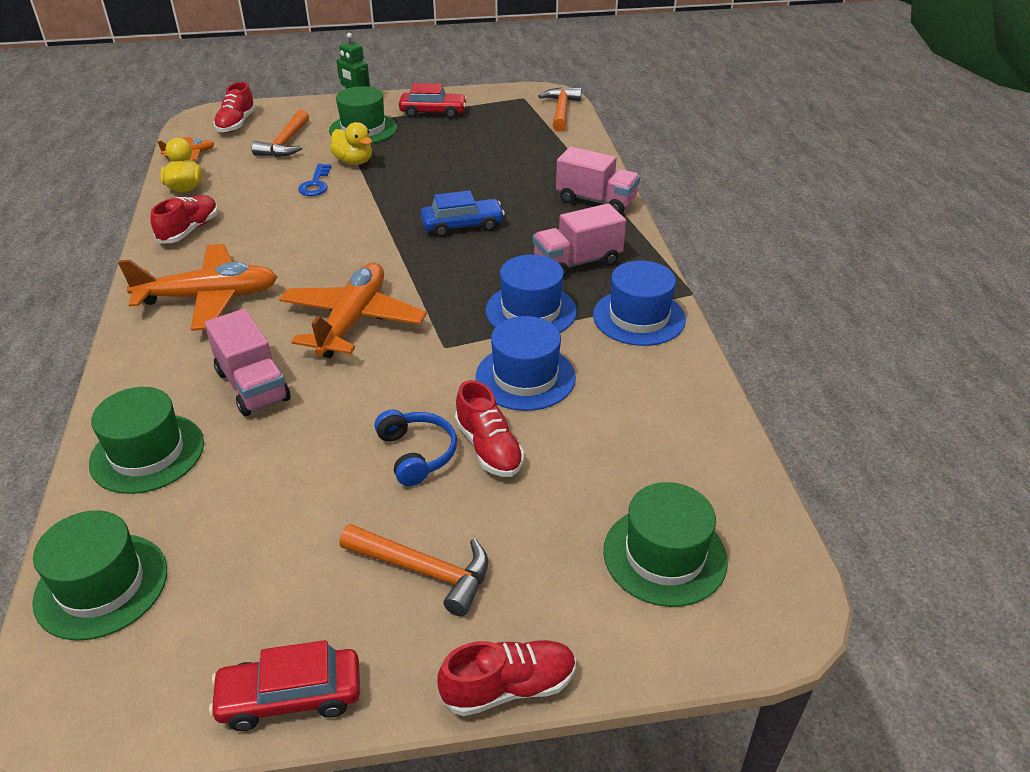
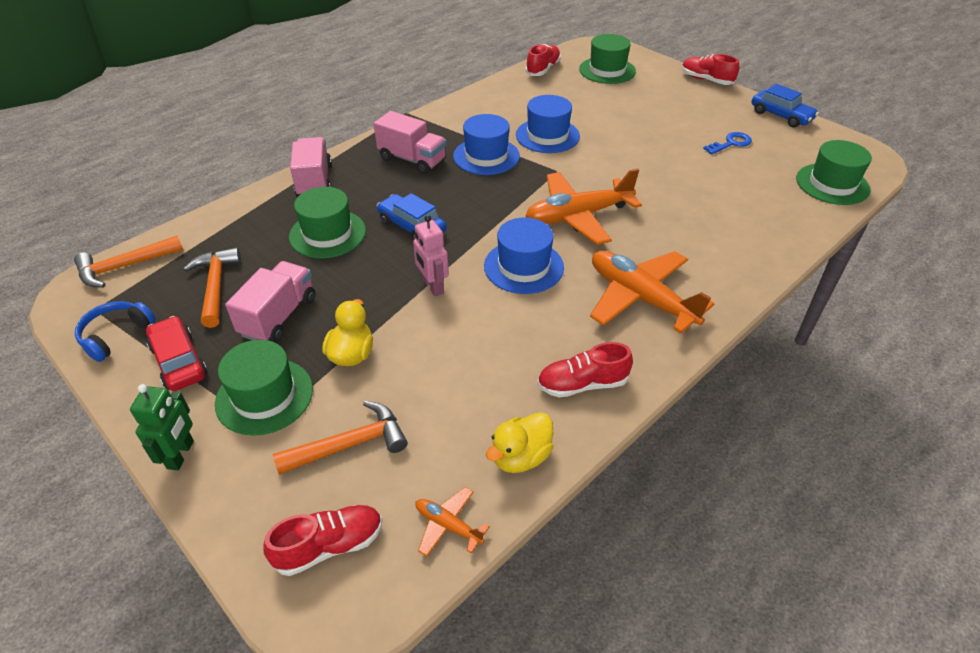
camera: 125 degrees left, 5 degrees up
green hat [89,387,204,494] -> green hat moved to [289,187,366,258]
pink truck [204,309,291,416] -> pink truck moved to [225,261,315,343]
red car [209,640,360,731] -> blue car [751,84,819,128]
blue key [298,164,332,196] -> blue key moved to [703,132,752,154]
orange hammer [339,524,488,616] -> orange hammer moved to [184,248,241,328]
blue headphones [374,409,457,486] -> blue headphones moved to [75,301,155,362]
red shoe [455,380,524,477] -> red shoe moved to [525,44,561,76]
blue hat [593,261,686,346] -> blue hat moved to [484,218,564,294]
none -> pink robot [413,215,449,296]

